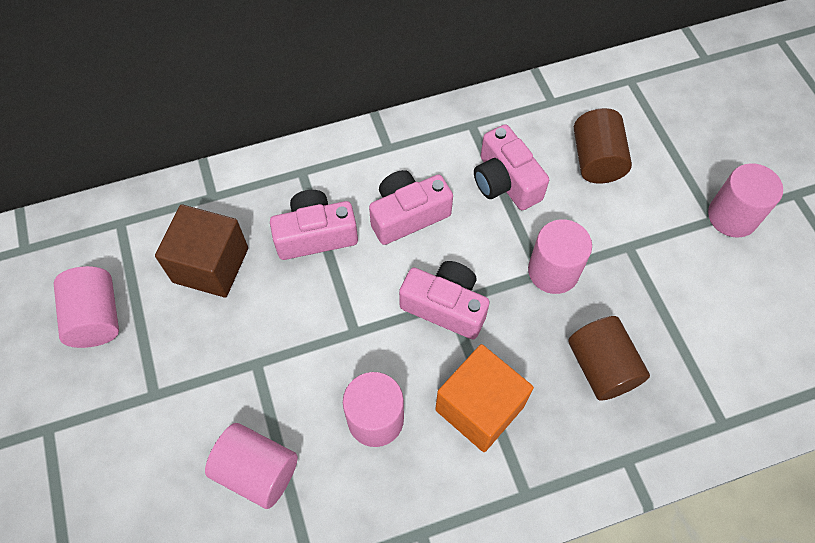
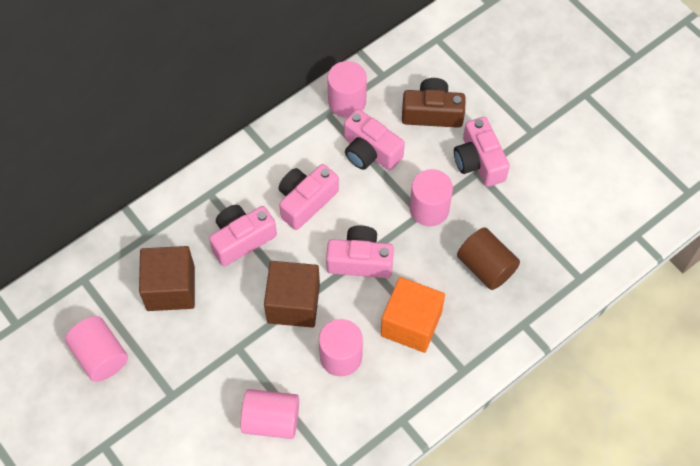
camera: 20 degrees left, 0 degrees up
brown cylinder [574,108,632,184] -> brown camera [402,78,466,128]
pink cylinder [708,163,783,238] -> pink cylinder moved to [327,61,367,118]
none -> brown cube [264,261,320,328]
none -> pink camera [454,117,510,187]

